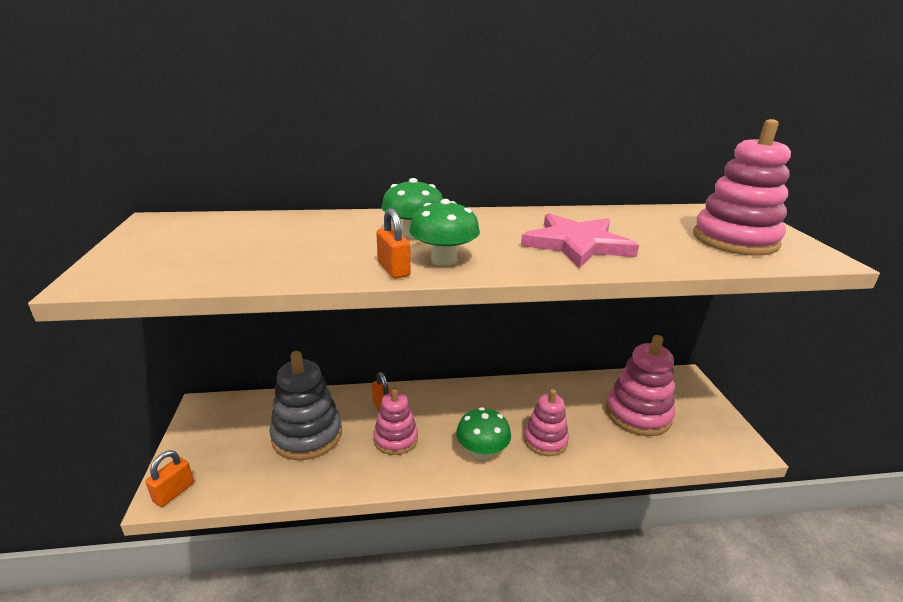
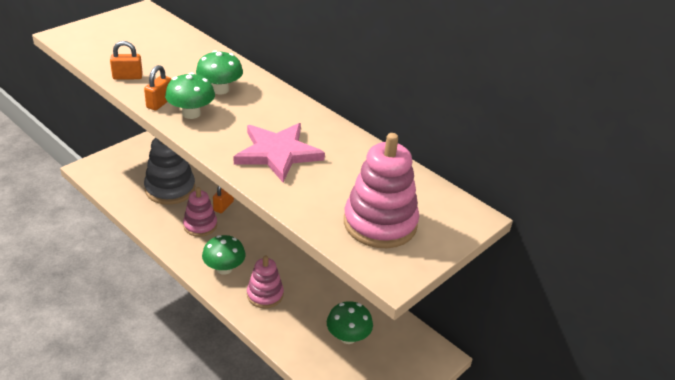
camera: 50 degrees right, 10 degrees up
orange padlock [145,450,194,507] -> orange padlock moved to [110,41,143,80]
pink stacking toy [606,335,675,436] -> green mushroom [327,301,373,344]

